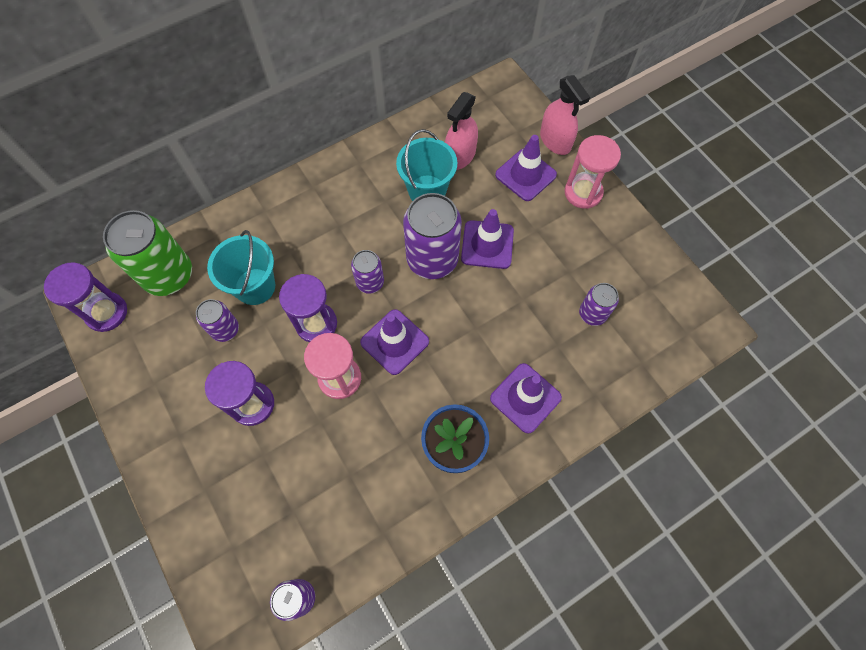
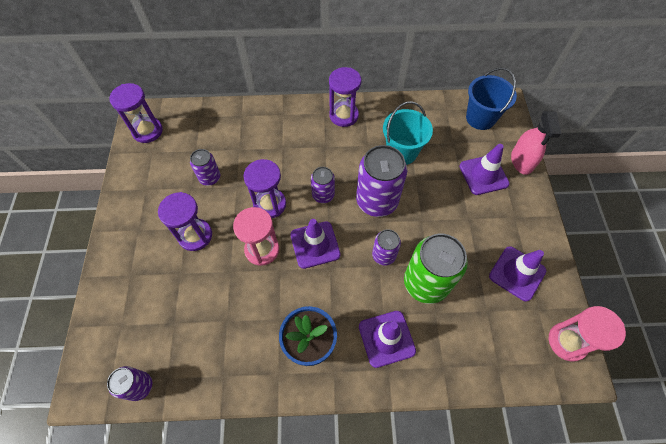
camera: 30 degrees right, 5 degrees down
green can [103,210,192,296] -> green can moved to [404,234,468,304]
turquoise bucket [207,230,275,305] -> none
pink spray bottle [445,92,478,170] -> none
purple traffic cone [461,209,514,269] -> purple traffic cone moved to [489,246,546,302]
pink hourglass [564,135,621,209] -> pink hourglass moved to [549,306,626,362]
purple can [579,283,619,326] -> purple can moved to [372,229,401,266]
none -> purple hourglass [329,67,361,127]
none -> blue bucket [466,68,517,130]

